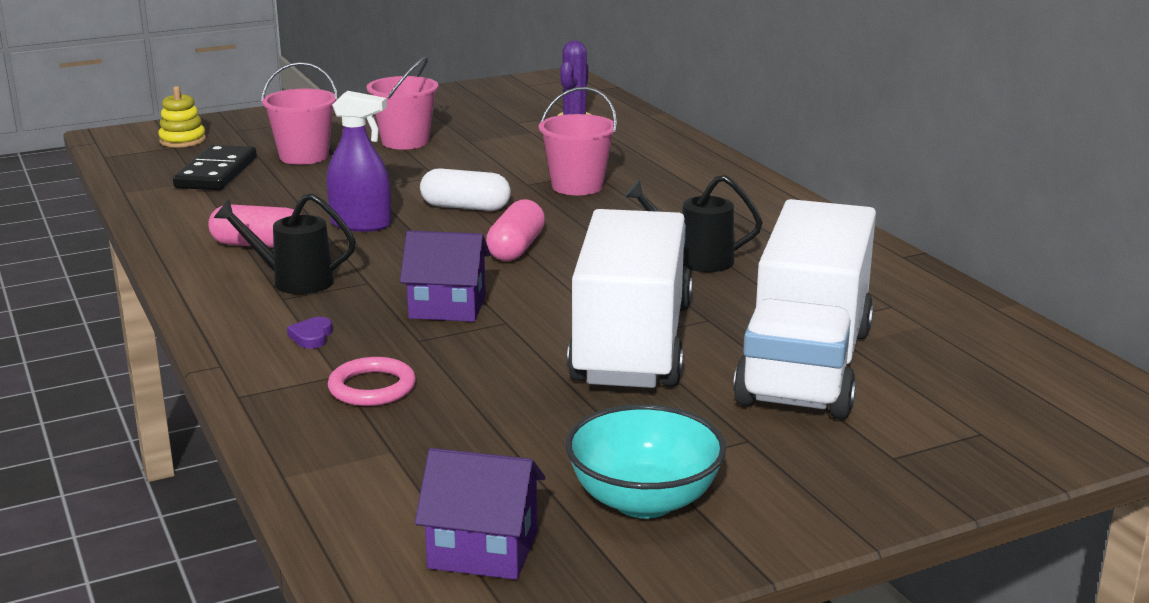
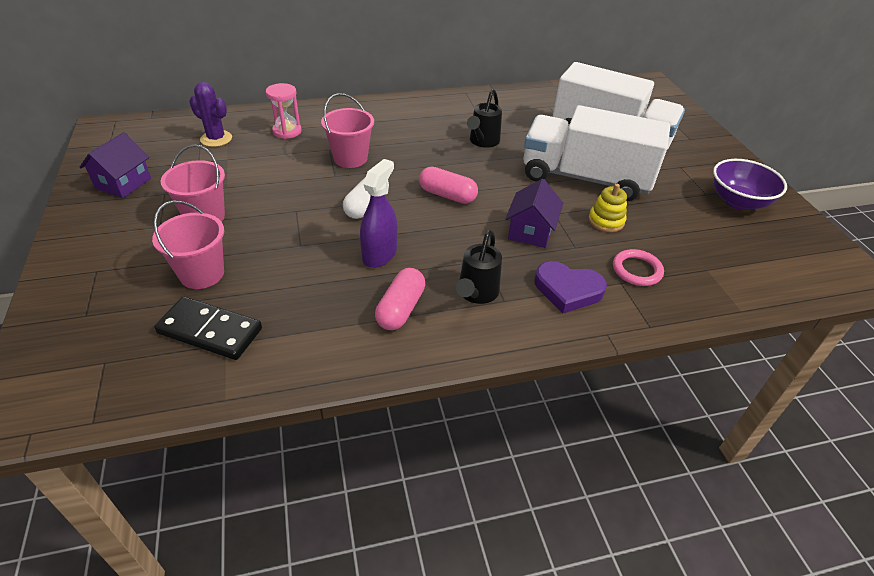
camera: 80 degrees left, 20 degrees up
yellow stacking toy [158,86,206,148] -> yellow stacking toy moved to [588,183,627,232]
purple heart [287,317,333,349] -> purple heart [535,261,607,313], size x2.10
purple house [415,448,546,580] -> purple house moved to [80,132,151,198]
turquoise bowl [566,404,726,518] -> purple bowl [713,159,787,210]
none -> pink hourglass [266,83,302,139]

